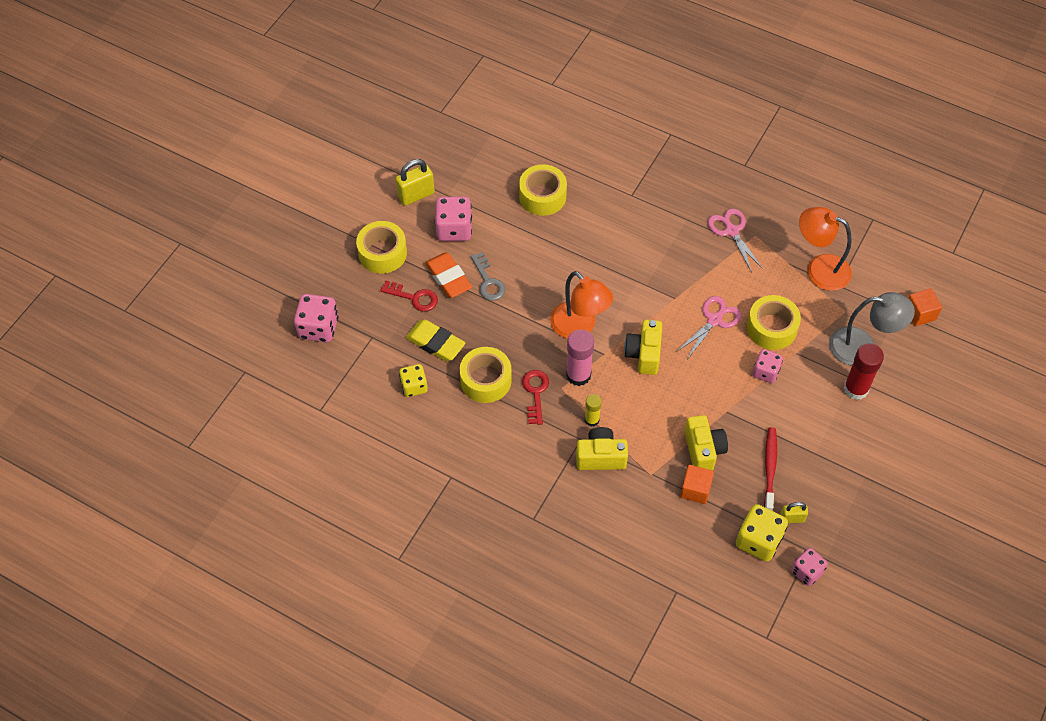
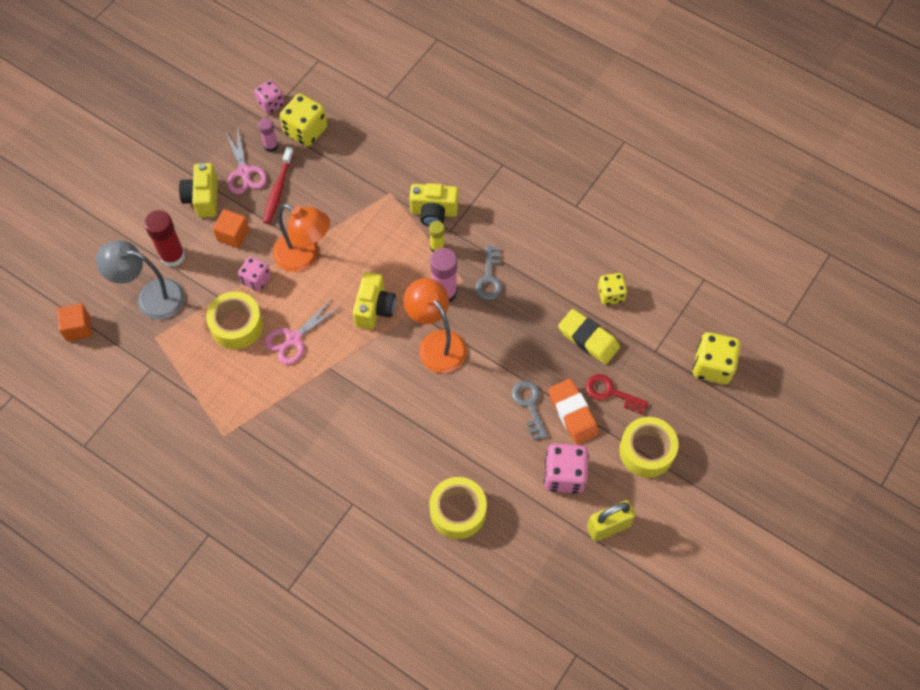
camera: 175 degrees left, 5 degrees up
pink dice [294,294,339,342] -> yellow dice [693,332,741,384]
yellow tape [460,347,512,403] -> none
red key [522,370,549,425] -> grey key [475,245,502,300]
orange cube [680,465,714,504] -> orange cube moved to [213,209,249,248]
yellow camera [685,415,728,470] -> yellow camera moved to [179,163,218,218]
pink scissors [708,209,763,272] -> pink scissors moved to [226,126,267,194]
yellow padlock [780,502,808,523] -> pink glue stick [258,118,278,152]
orange lamp [799,207,852,291] -> orange lamp moved to [273,204,330,272]

